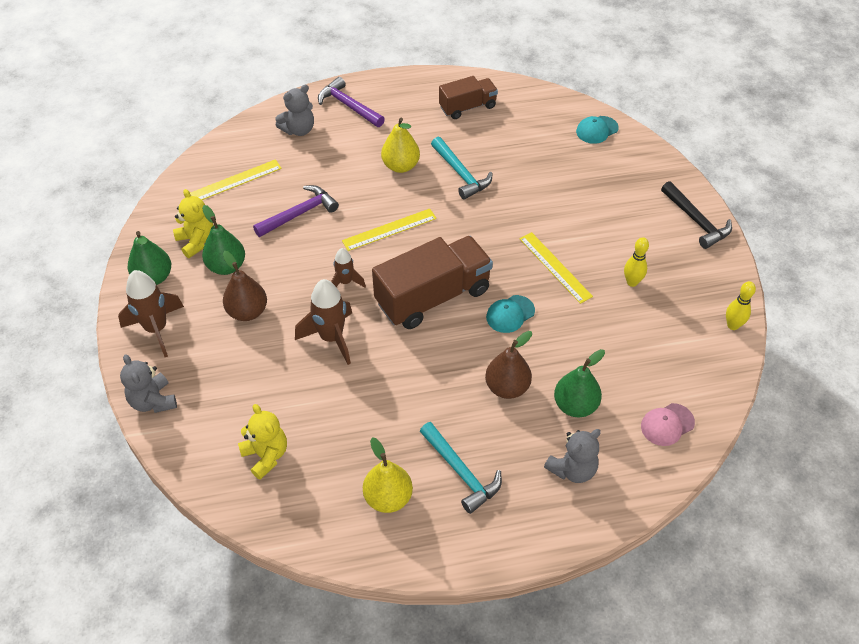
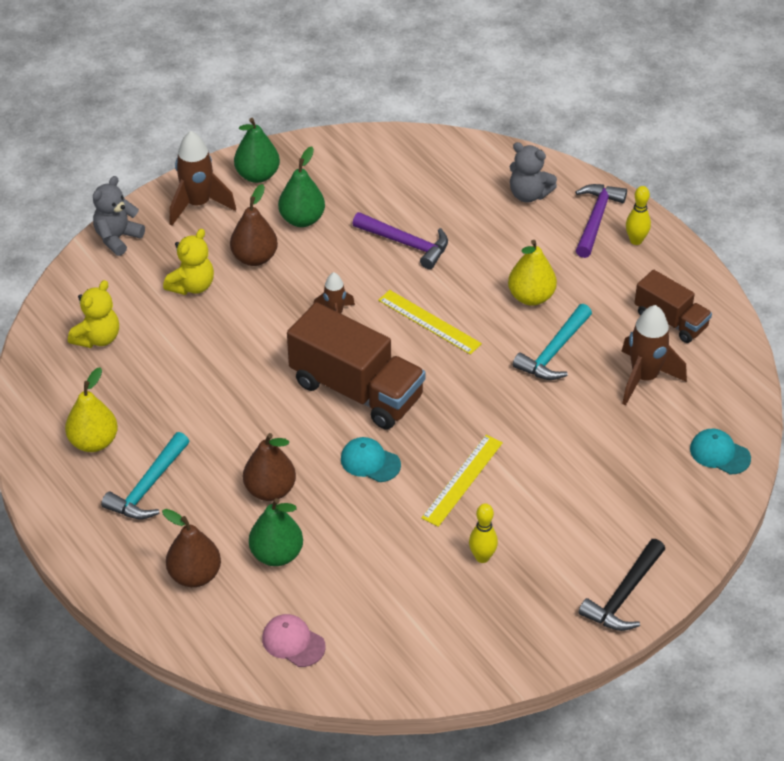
camera: 65 degrees right, 5 degrees down
yellow teddy bear [173,189,214,258] -> yellow teddy bear moved to [163,229,214,295]
yellow ruler [190,159,282,200] -> none
brown rocket [295,279,352,365] -> brown rocket moved to [622,305,687,406]
grey teddy bear [544,429,601,483] -> brown pear [162,509,221,587]
yellow bowling pin [726,281,756,330] -> yellow bowling pin moved to [626,186,651,245]

